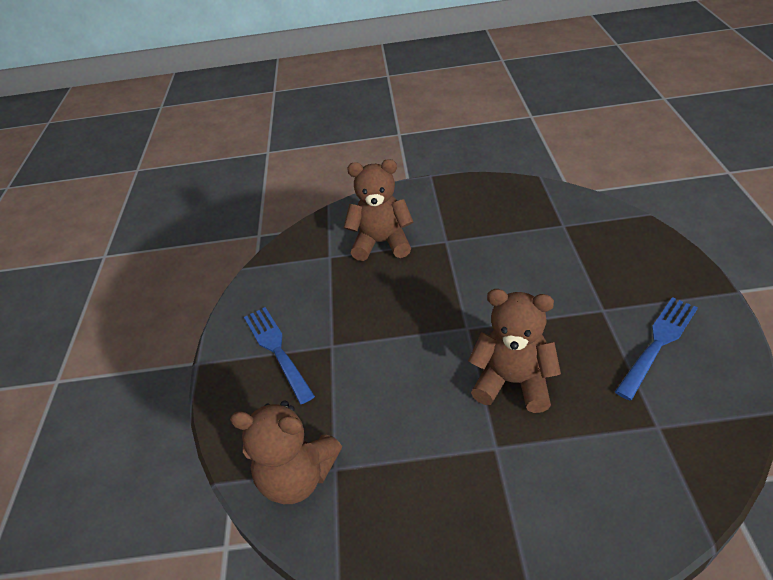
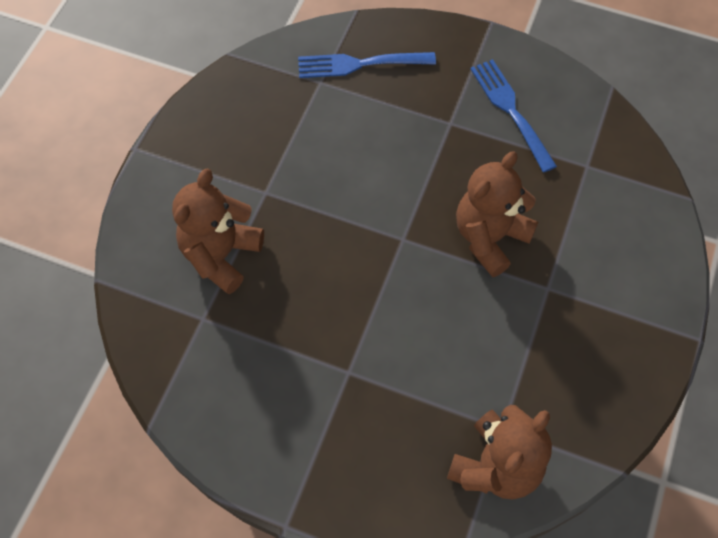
camera: 70 degrees left, 20 degrees up
blue fork [244,307,315,404] -> blue fork moved to [298,52,436,78]

